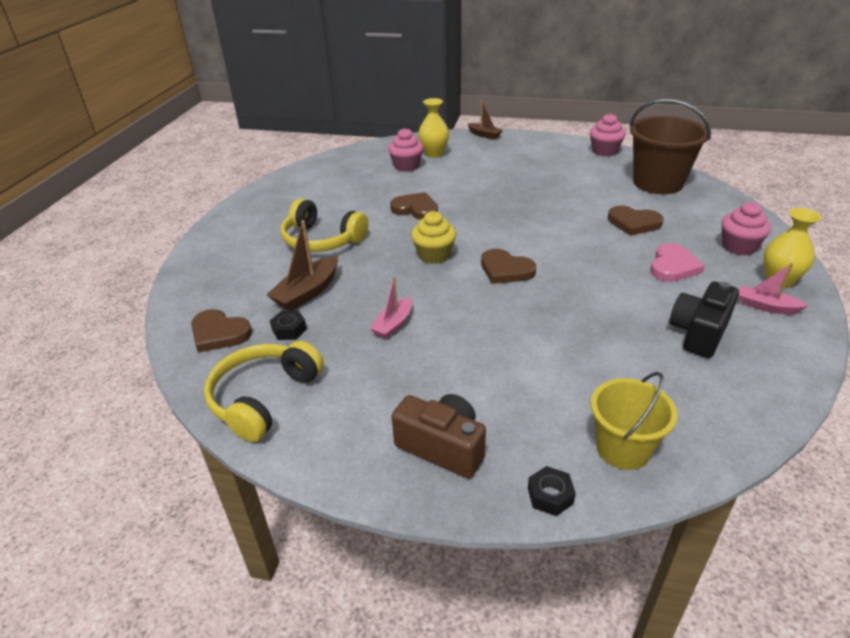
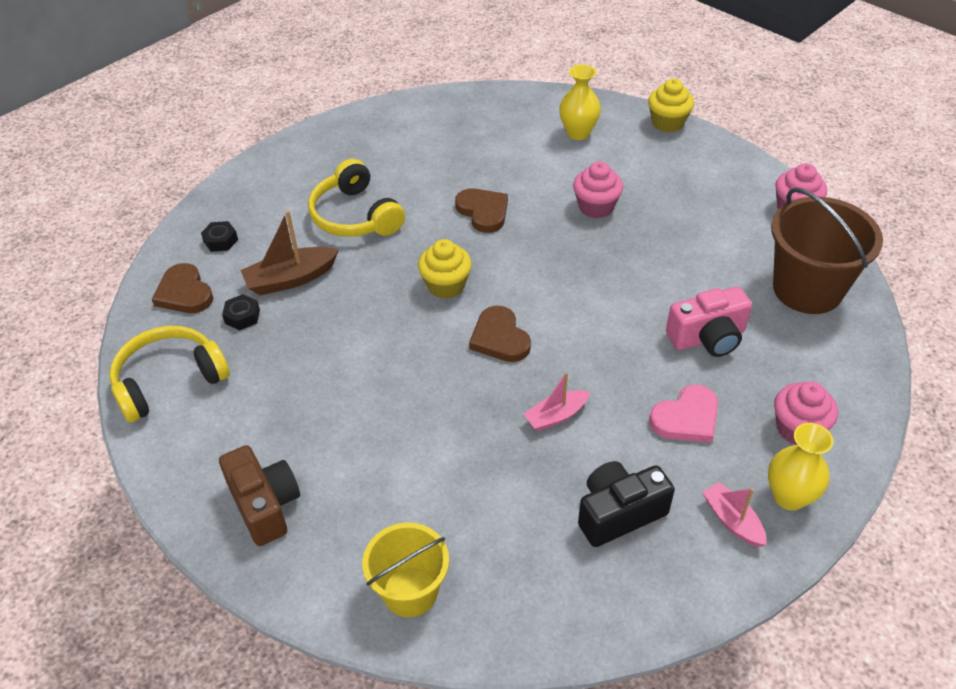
camera: 30 degrees right, 10 degrees up
pink boat [370,276,412,339] -> pink boat moved to [524,372,590,431]
pink cupcake [388,128,424,172] -> pink cupcake moved to [573,162,623,218]
brown boat [467,100,503,139] -> yellow cupcake [648,79,694,132]
black nut [528,466,576,516] -> black nut moved to [201,221,238,252]
brown heart [608,206,664,236] -> pink camera [666,286,752,357]

